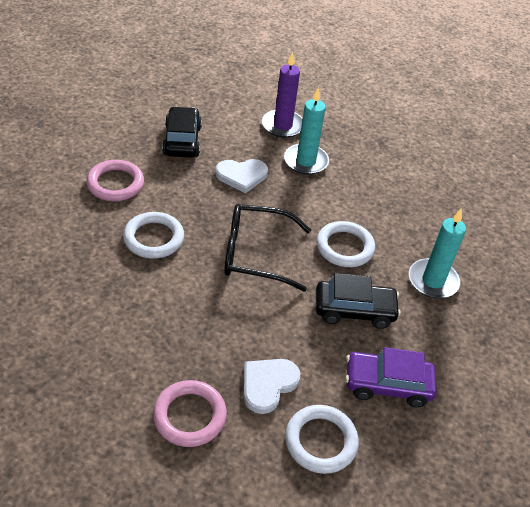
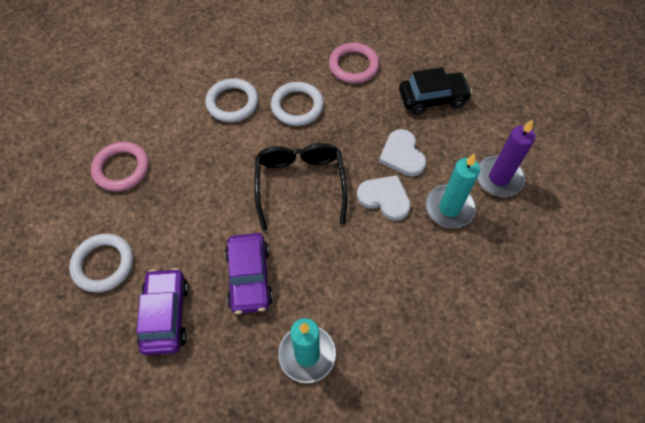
camera: 85 degrees right, 15 degrees up
white heart [244,359,300,414] -> white heart moved to [357,175,411,221]
white ring [316,221,375,267] -> white ring moved to [205,78,258,122]
black car [316,273,401,329] -> purple car [225,233,273,314]

